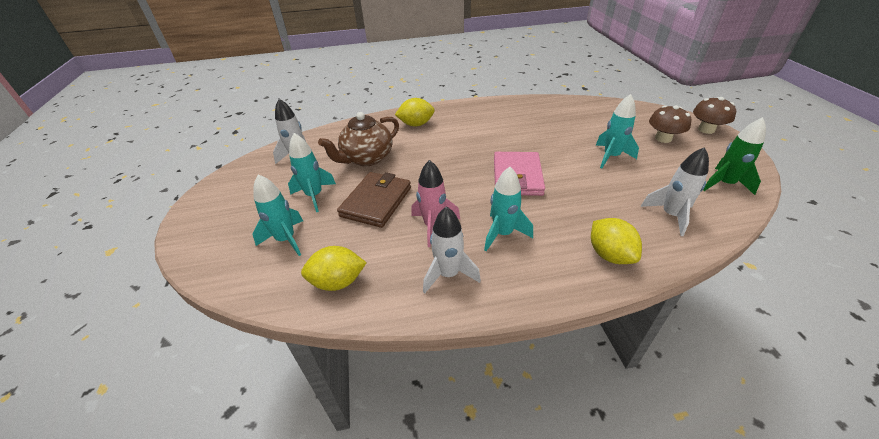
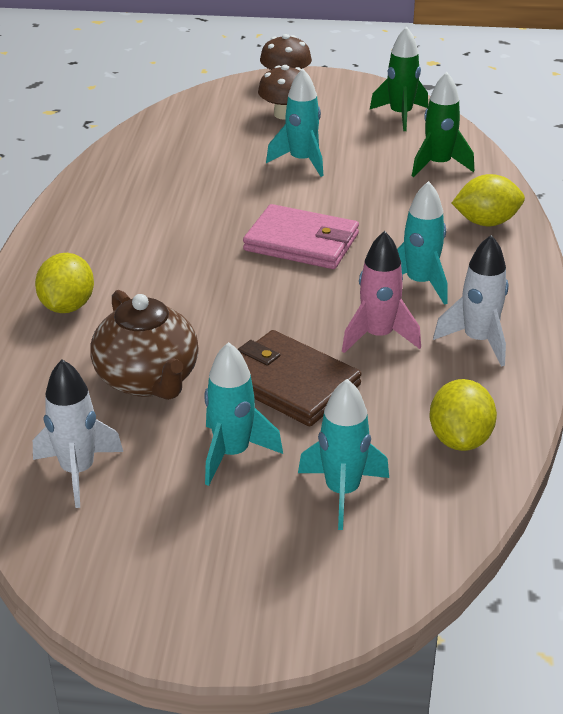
camera: 75 degrees left, 5 degrees down
white rocket [640,147,709,236] -> green rocket [412,72,474,177]

